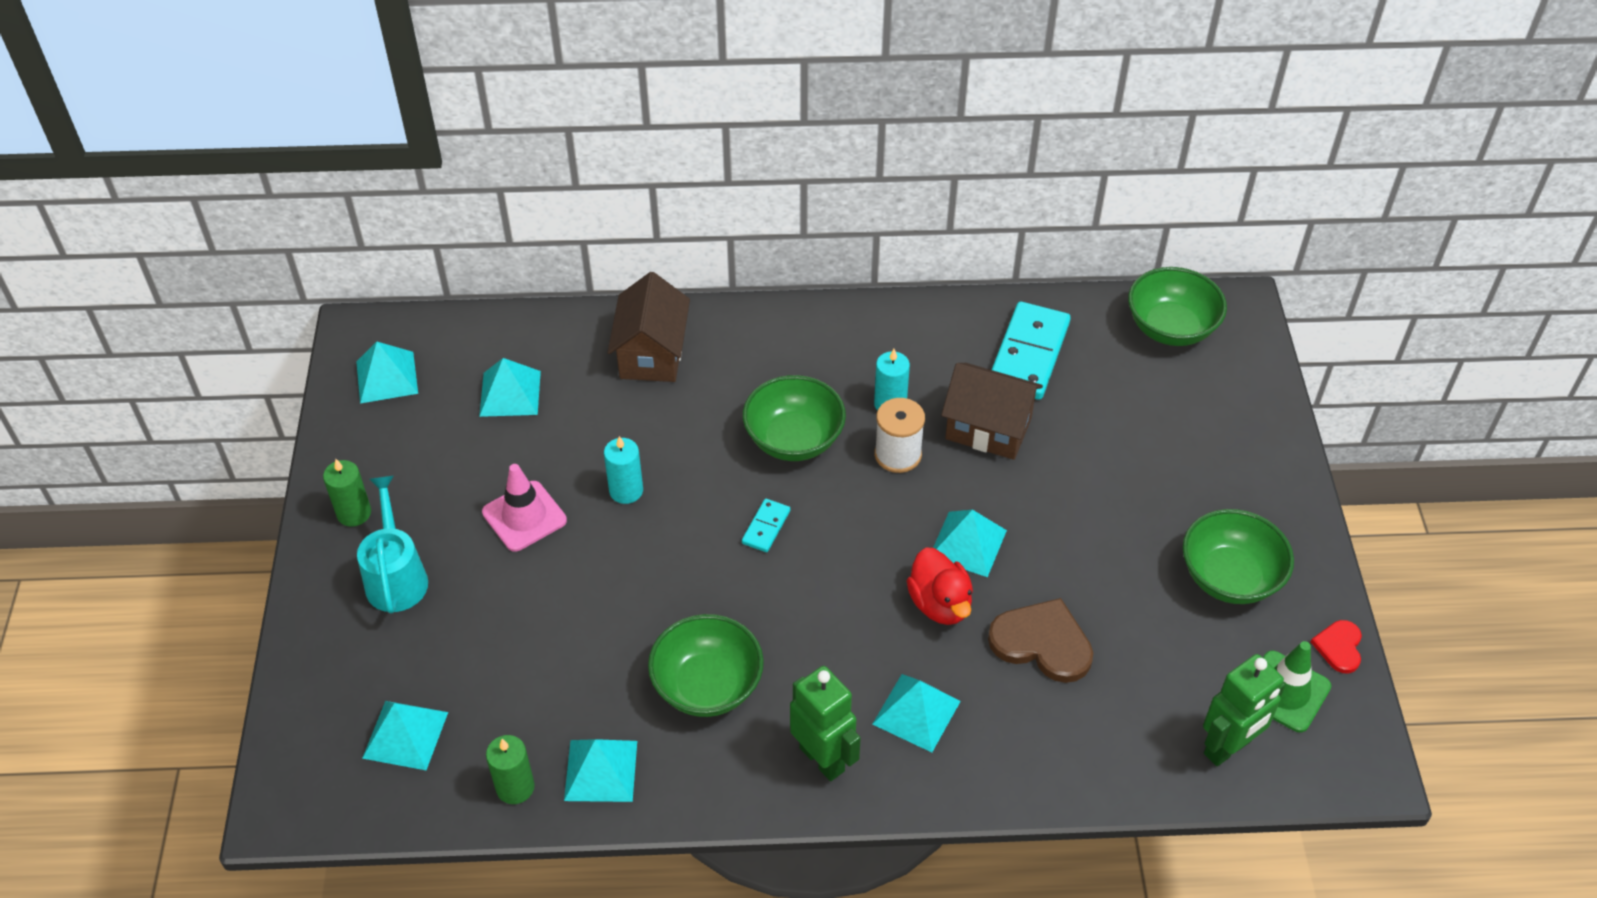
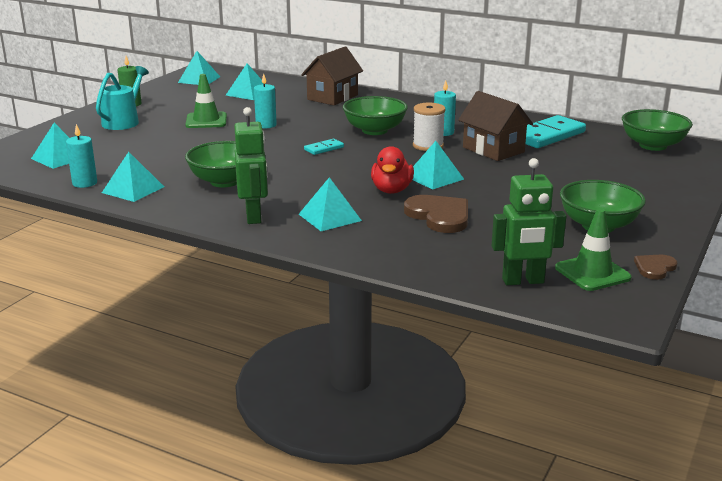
camera: 30 degrees right, 25 degrees down
pink traffic cone [482,464,567,552] -> green traffic cone [185,74,227,128]
green candle [486,735,535,804] -> turquoise candle [66,124,97,188]
red heart [1311,620,1362,673] -> brown heart [634,254,678,280]

